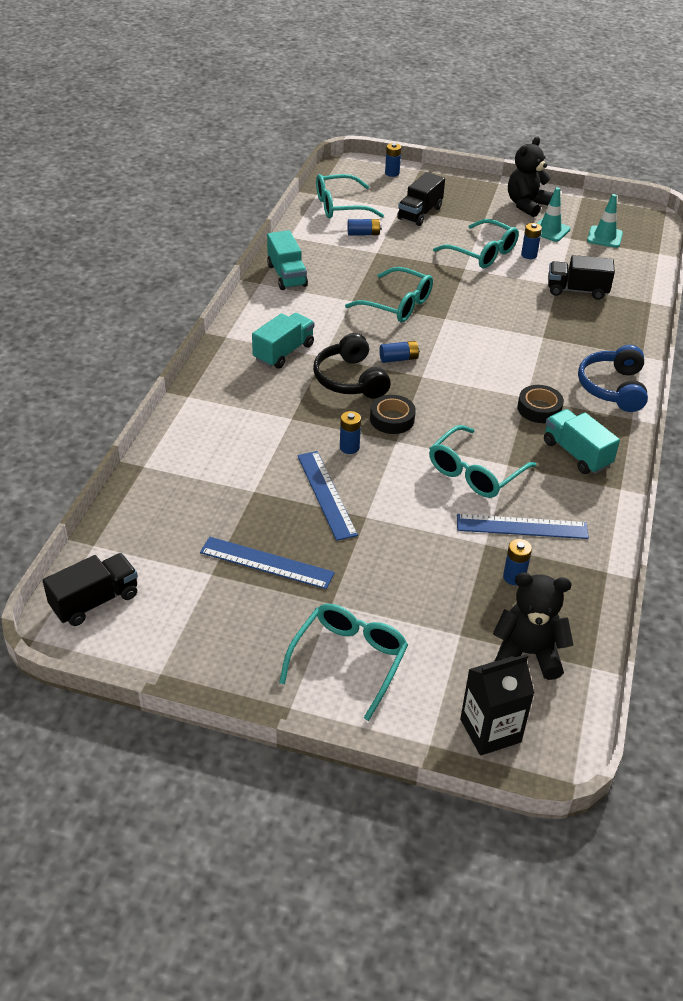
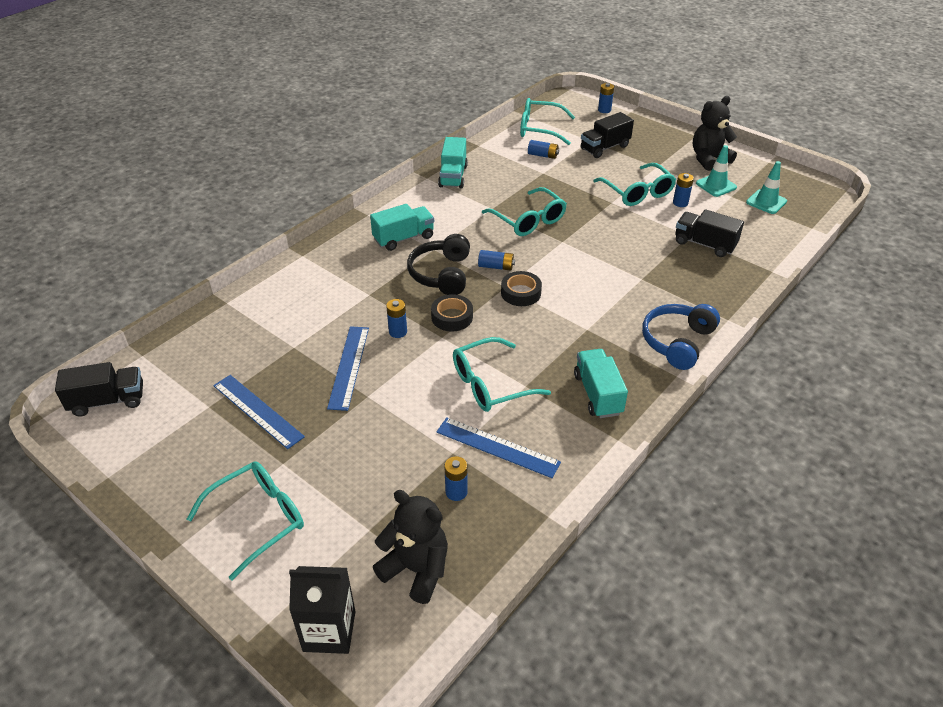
camera: 25 degrees right, 0 degrees up
black tape [517,385,564,423] -> black tape moved to [501,271,542,306]

